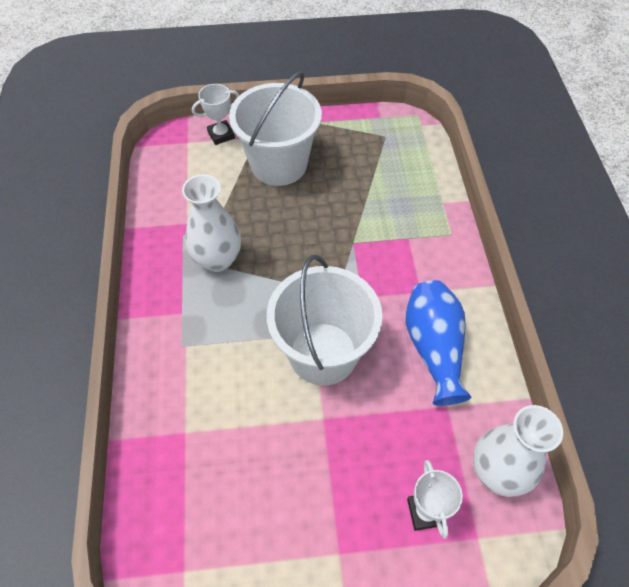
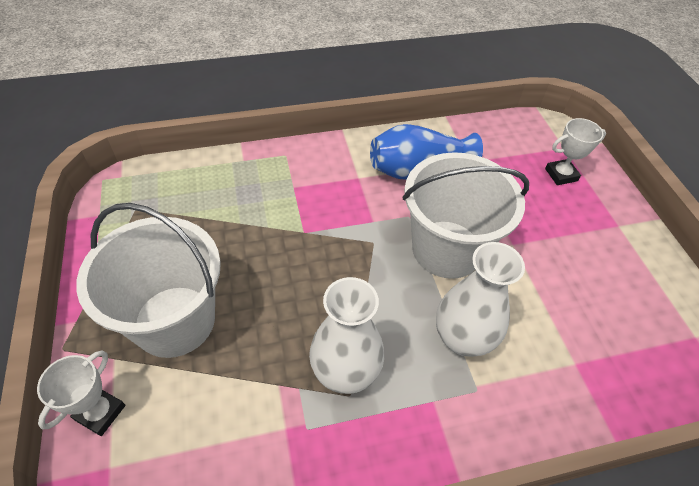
camera: 100 degrees left, 5 degrees down
white trophy [192,84,239,145] -> white trophy turned 60 degrees clockwise [37,350,125,436]
white vase [473,405,563,497] -> white vase moved to [436,242,525,357]

